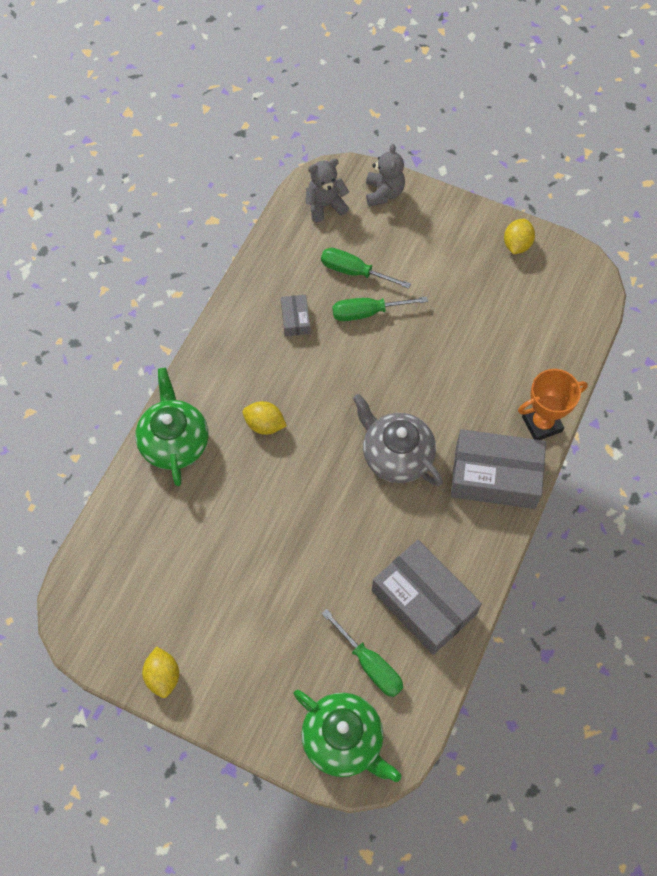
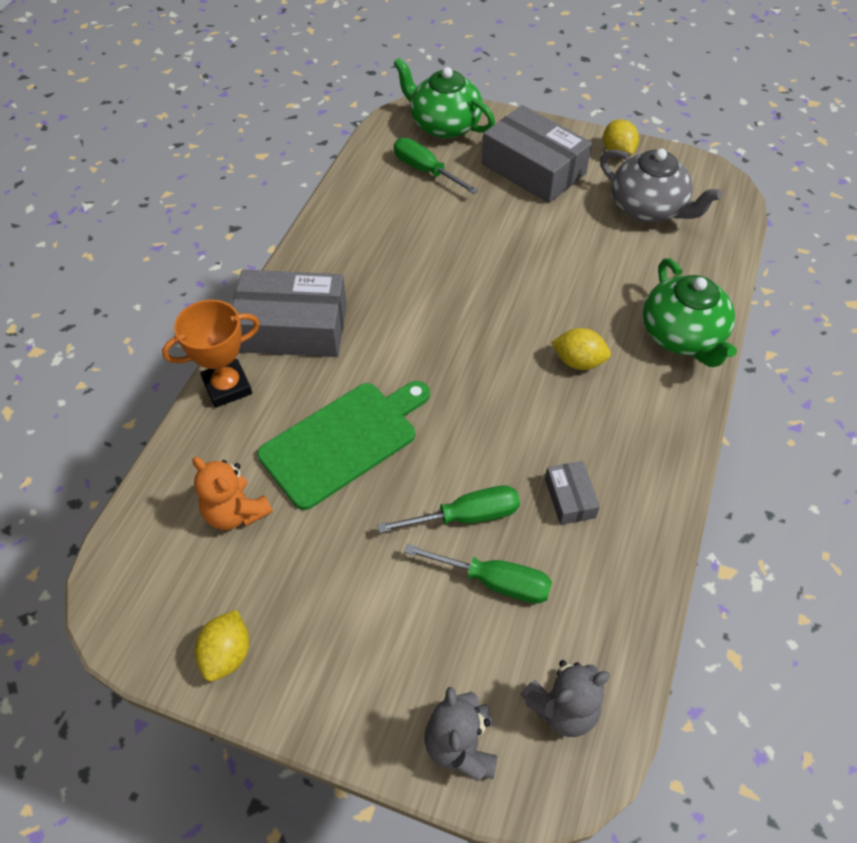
camera: 175 degrees right, 10 degrees down
grey teapot [353,394,443,486] -> grey teapot moved to [600,149,722,222]
grey box [372,540,482,655] -> grey box moved to [481,105,592,203]
none -> orange teddy bear [192,457,273,530]
none -> green cutting board [257,381,430,510]

